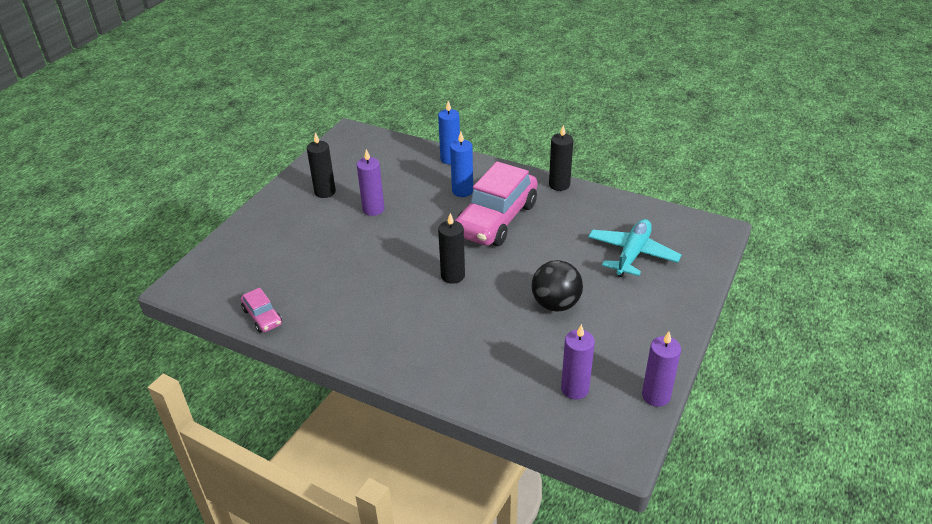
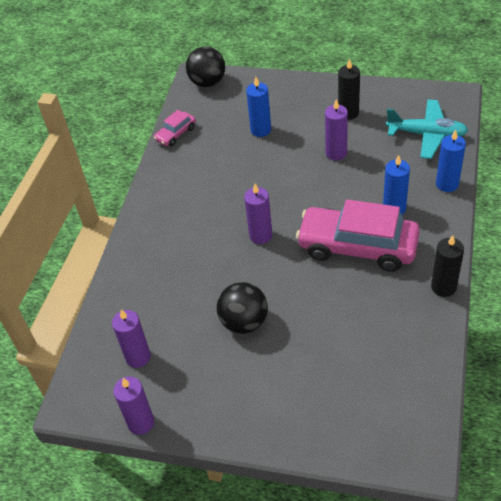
camera: 80 degrees right, 10 degrees up
black candle [438,213,465,284] -> purple candle [244,184,272,244]
turquoise plane [588,219,681,277] -> turquoise plane moved to [386,99,468,159]
none -> black ball [186,47,225,87]
none -> blue candle [246,77,271,137]

